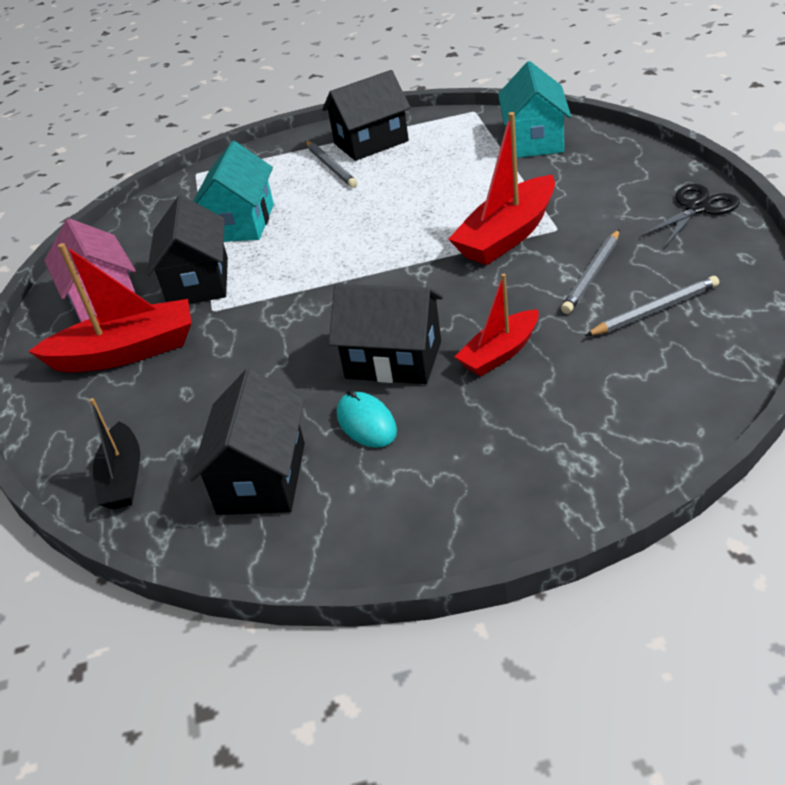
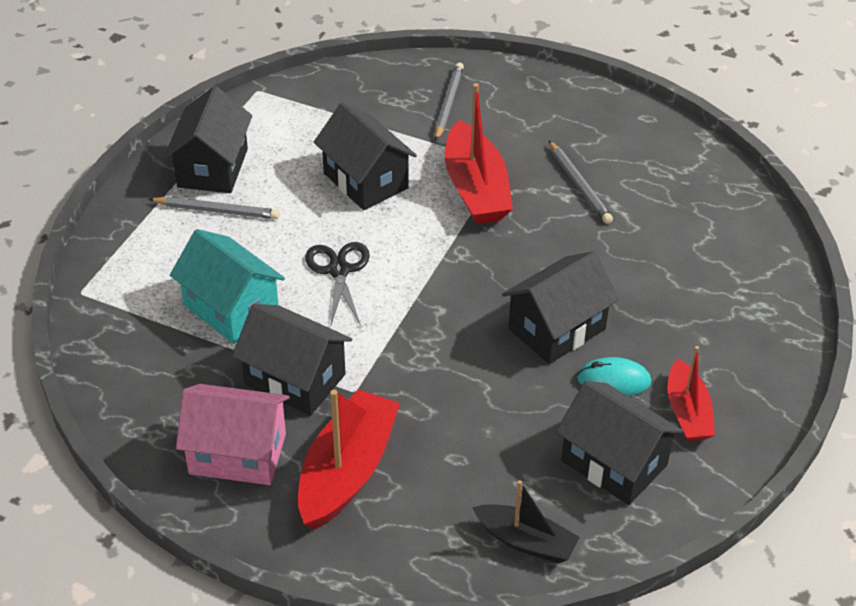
camera: 60 degrees left, 5 degrees up
red boat [454,274,539,376] -> red boat moved to [667,346,715,441]
turquoise house [498,61,571,158] -> none
grey pencil [585,276,719,336] -> grey pencil moved to [435,63,464,141]
black scissors [639,184,740,247] -> black scissors moved to [305,242,370,326]
none -> black house [314,102,417,210]

